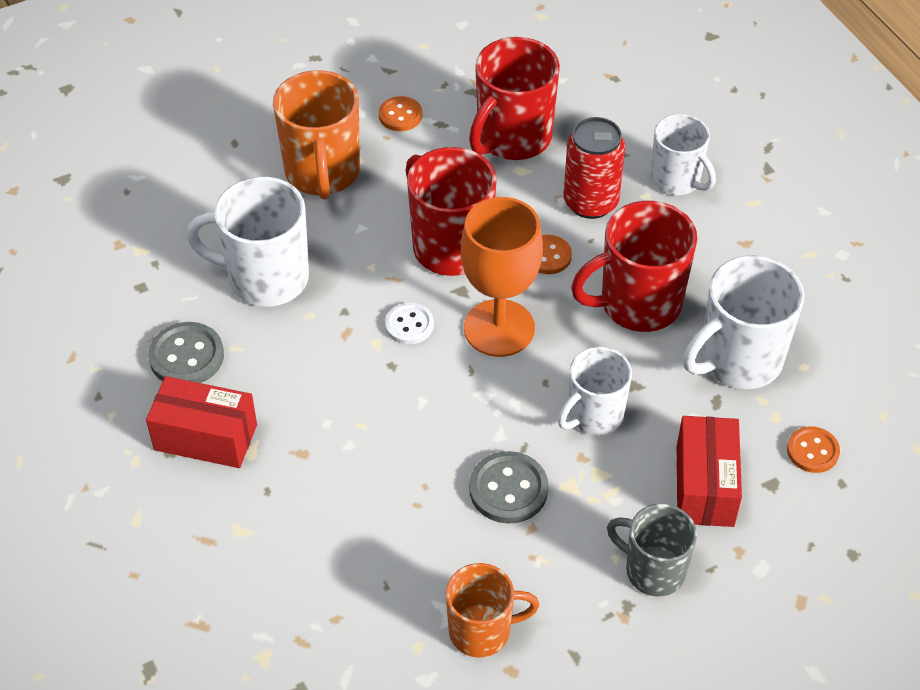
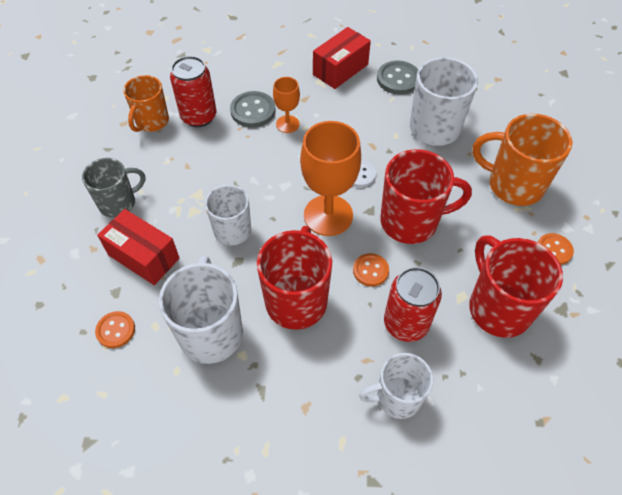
camera: 120 degrees right, 5 degrees up
grey button [469,451,548,523] -> grey button moved to [230,91,276,127]
none -> red can [170,56,216,127]
none -> orange goblet [273,77,300,133]

